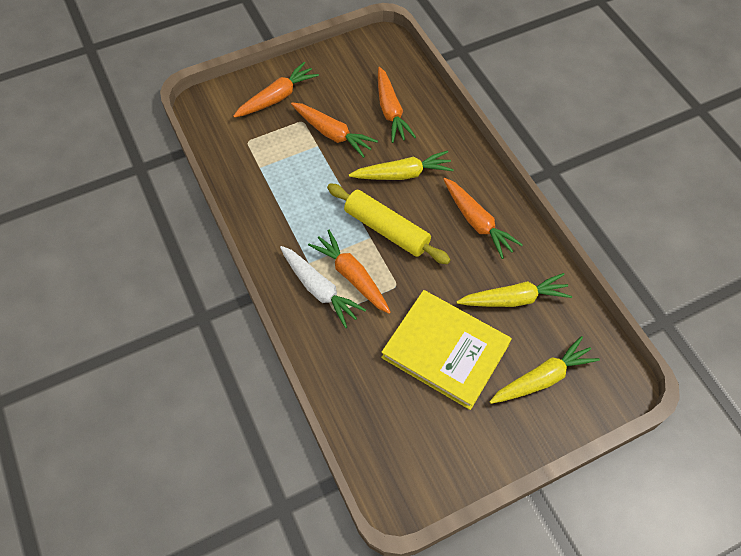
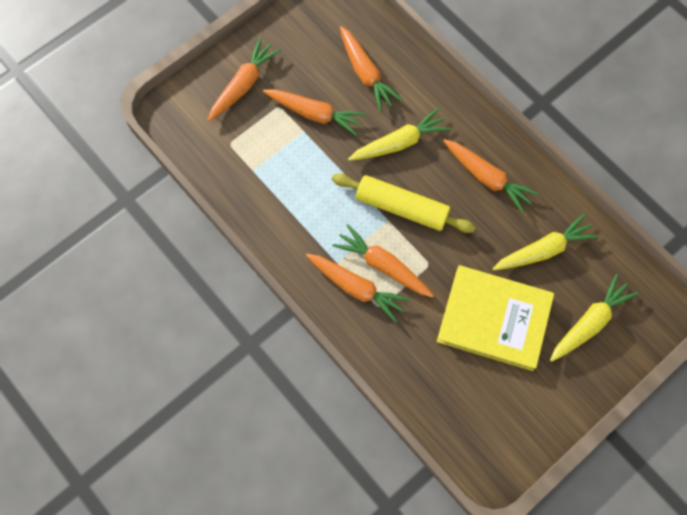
camera: 15 degrees left, 10 degrees up
white carrot [280,246,366,328] -> orange carrot [306,254,410,323]

